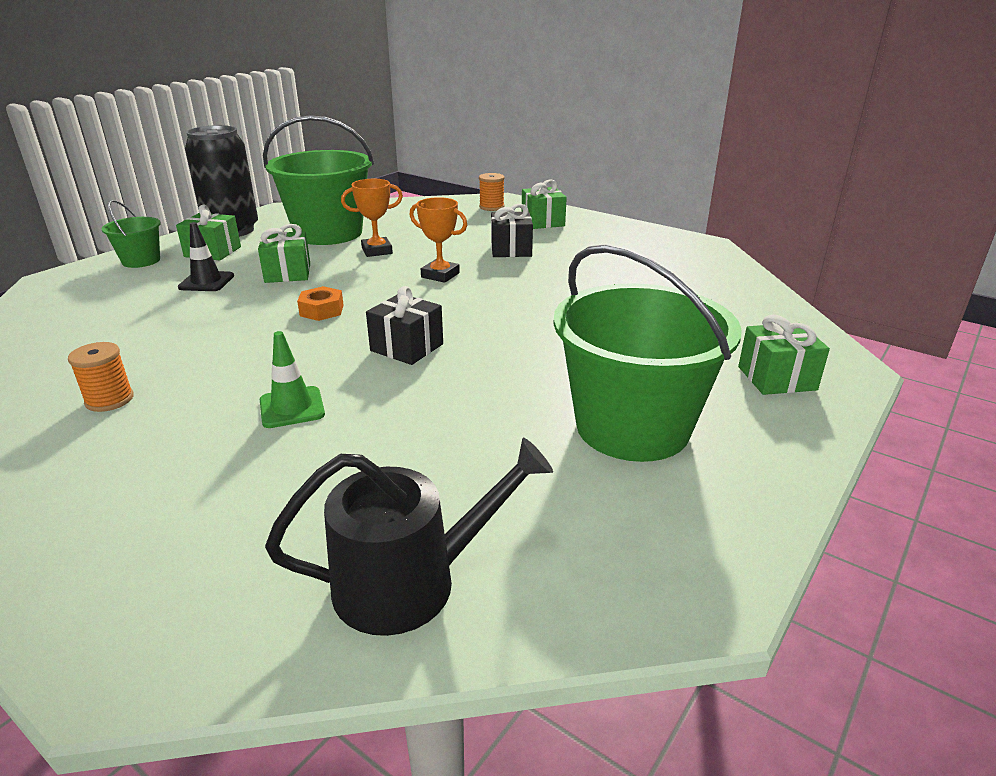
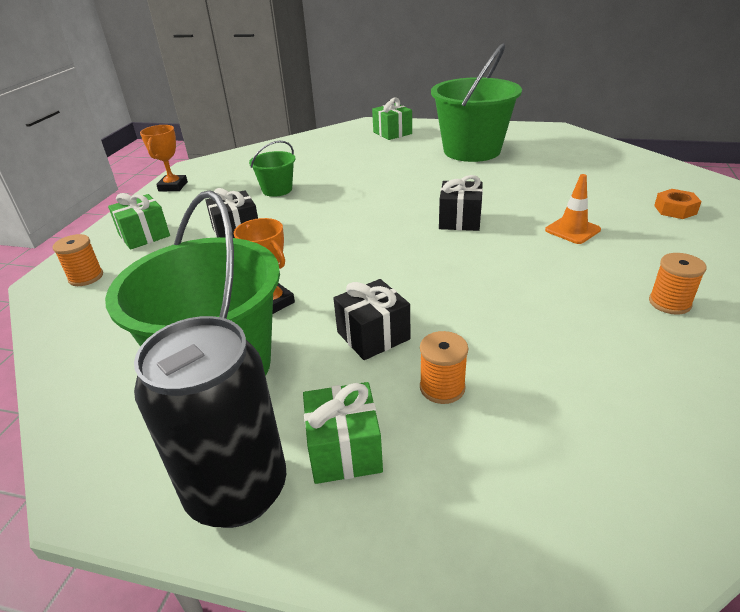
camera: 110 degrees left, 5 degrees up
green bucket [101,200,161,268] -> green bucket moved to [249,141,296,197]
black traffic cone [178,222,234,291] -> orange spool [420,331,468,404]
green gift [258,224,310,283] -> black gift [333,279,411,360]
green traffic cone [260,331,325,428] -> orange traffic cone [545,174,601,244]
black watering can [265,438,553,636] -> none
orange nut [297,286,344,321] -> orange nut moved to [654,189,702,219]
orange trophy [410,197,467,283] -> orange trophy moved to [140,125,188,191]

